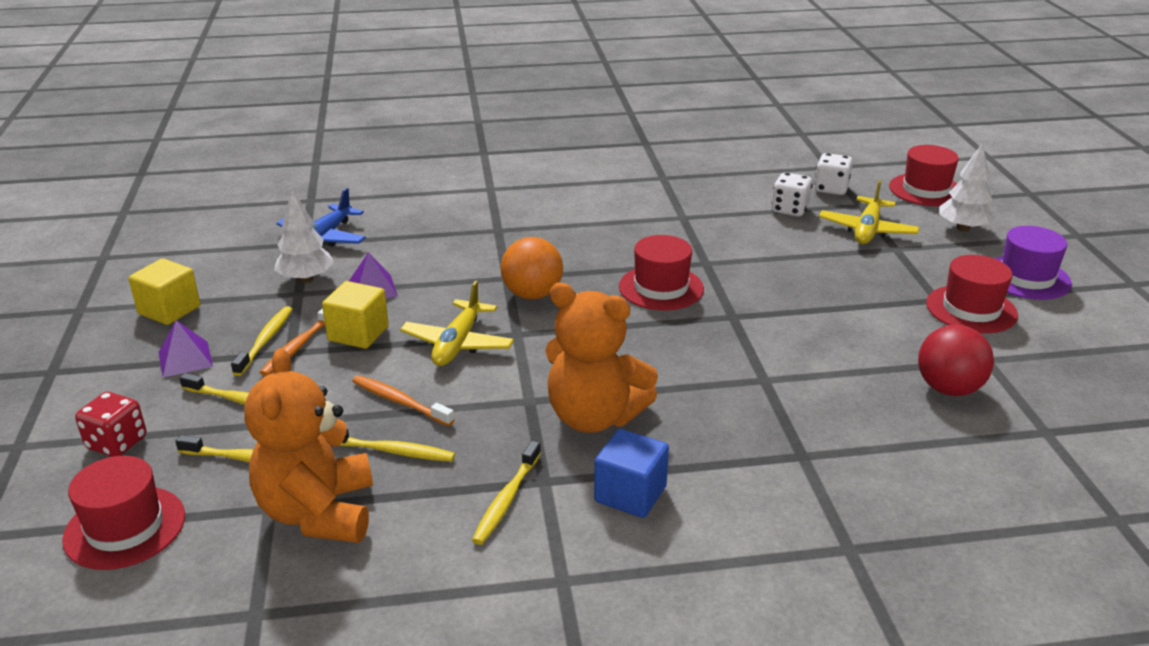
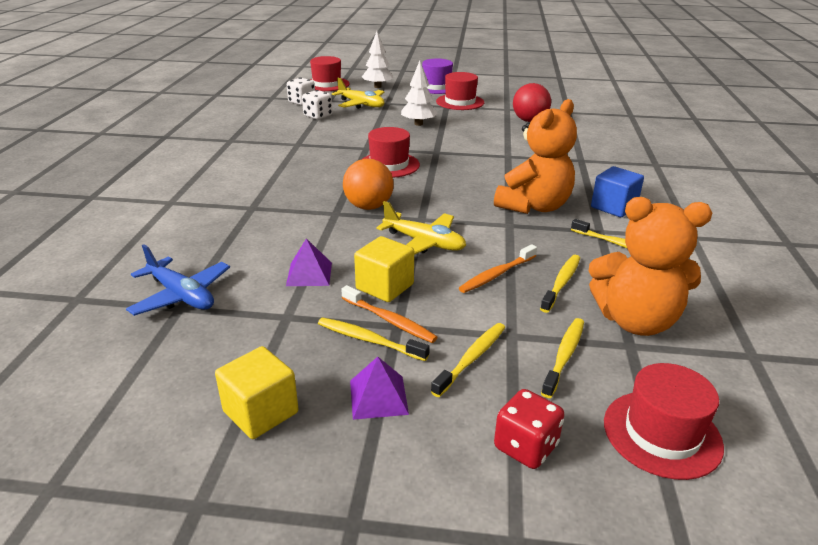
camera: 75 degrees left, 0 degrees up
white tree [274,189,334,283] -> white tree moved to [401,61,437,126]

